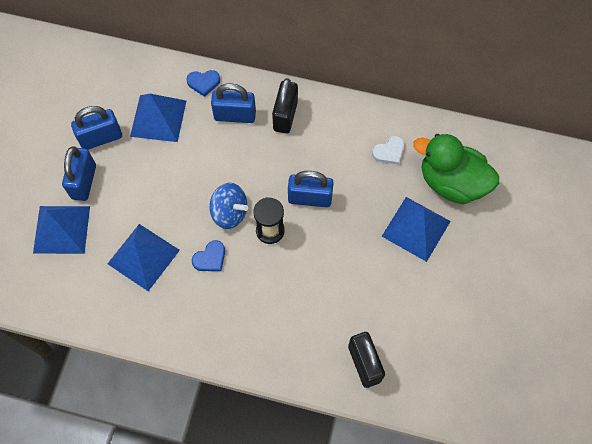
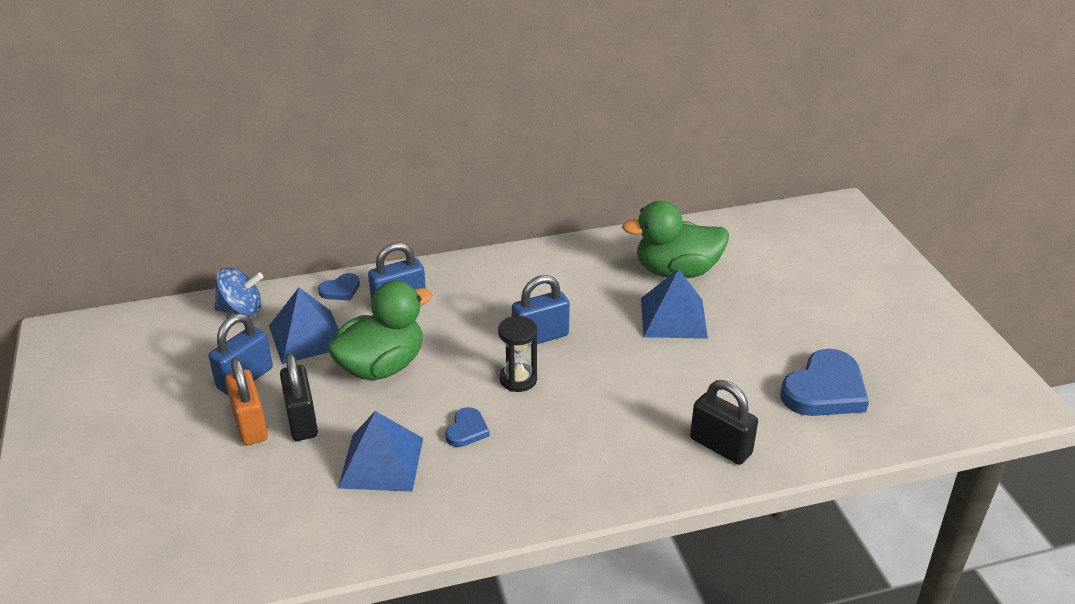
camera: 30 degrees left, 30 degrees down
blue pyramid [33,206,90,254] -> none
blue padlock [62,146,96,201] -> orange padlock [225,357,268,445]
blue spinning top [210,183,248,229] -> blue spinning top moved to [215,267,263,317]
black padlock [272,78,298,134] -> black padlock moved to [280,353,318,441]
white heart [372,136,404,165] -> none
none -> green duck [327,280,432,381]
none -> blue heart [781,349,869,416]

